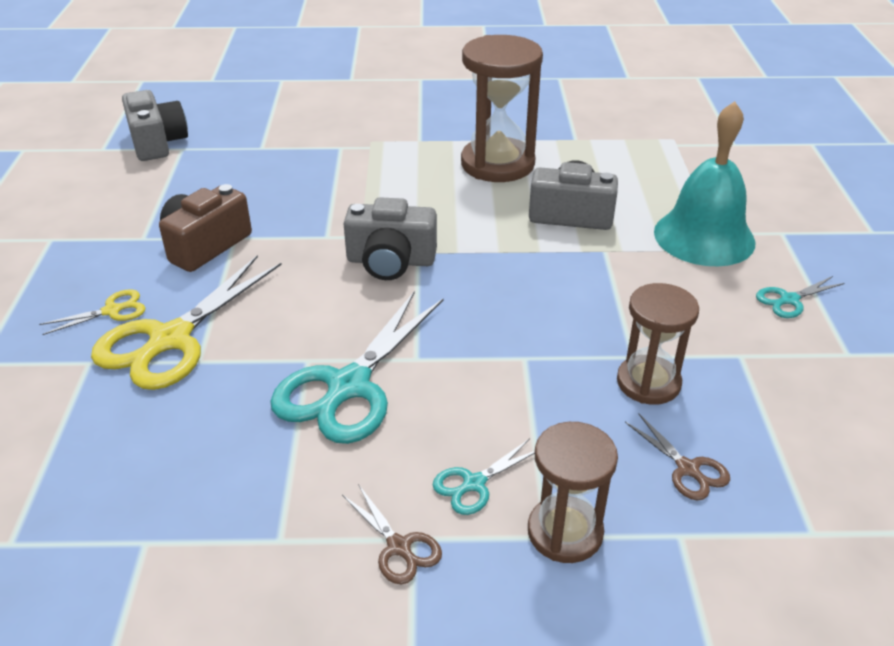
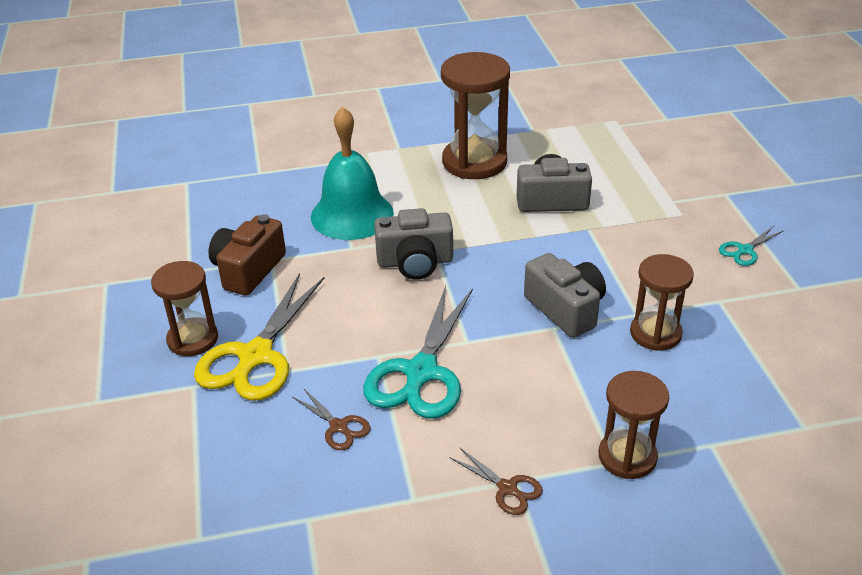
camera: 10 degrees left, 0 degrees up
yellow scissors [39,289,146,335] -> brown hourglass [151,261,218,356]
grey camera [122,90,188,161] -> grey camera moved to [524,253,606,338]
turquoise scissors [433,439,535,515] -> none
brown scissors [625,414,730,501] -> brown scissors moved to [293,389,370,450]
turquoise bell [654,101,755,266] -> turquoise bell moved to [311,106,394,240]

